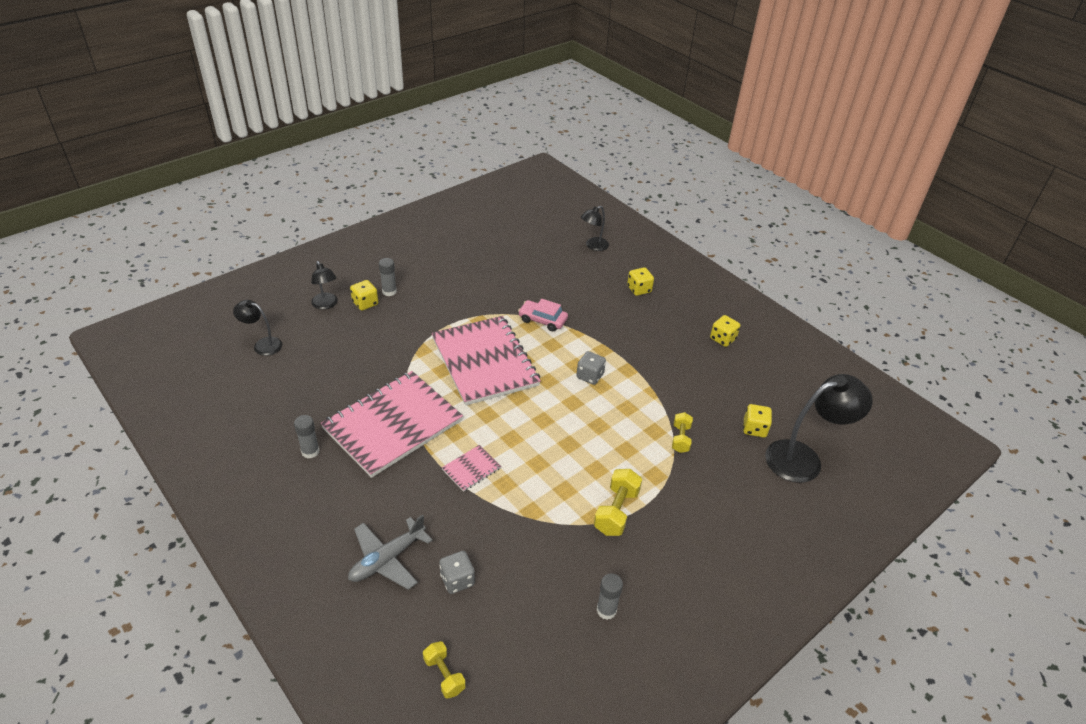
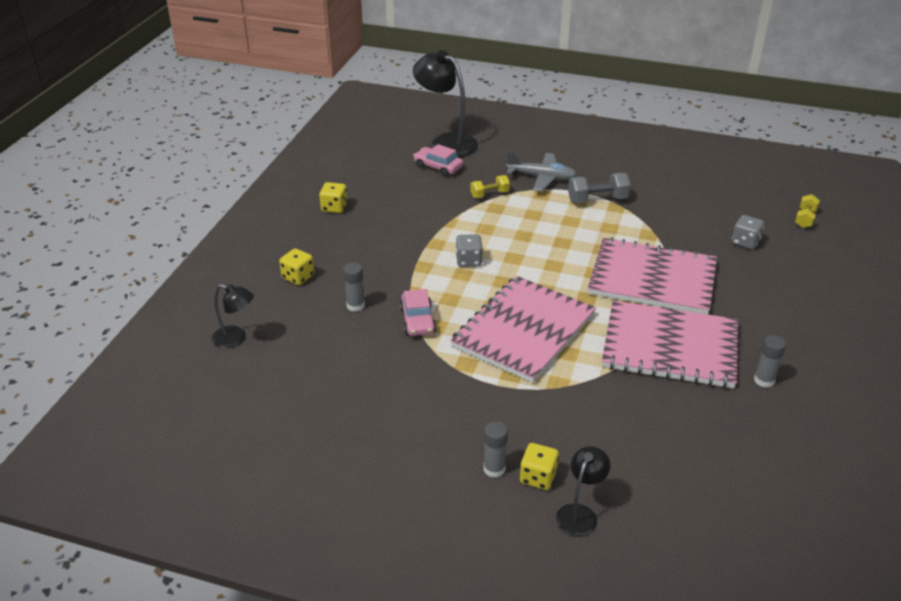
camera: 120 degrees left, 5 degrees down
black lamp [233,300,282,356] -> none
grey plane [348,515,433,590] -> grey plane moved to [506,151,577,191]
pink notebook [442,445,501,492] -> pink notebook [588,237,717,314], size x2.47
yellow dumbbell [594,469,642,536] -> grey dumbbell [568,173,631,203]
grey glue stick [597,573,623,620] -> grey glue stick moved to [343,263,365,312]
yellow dice [743,404,772,438] -> pink car [413,144,463,177]

